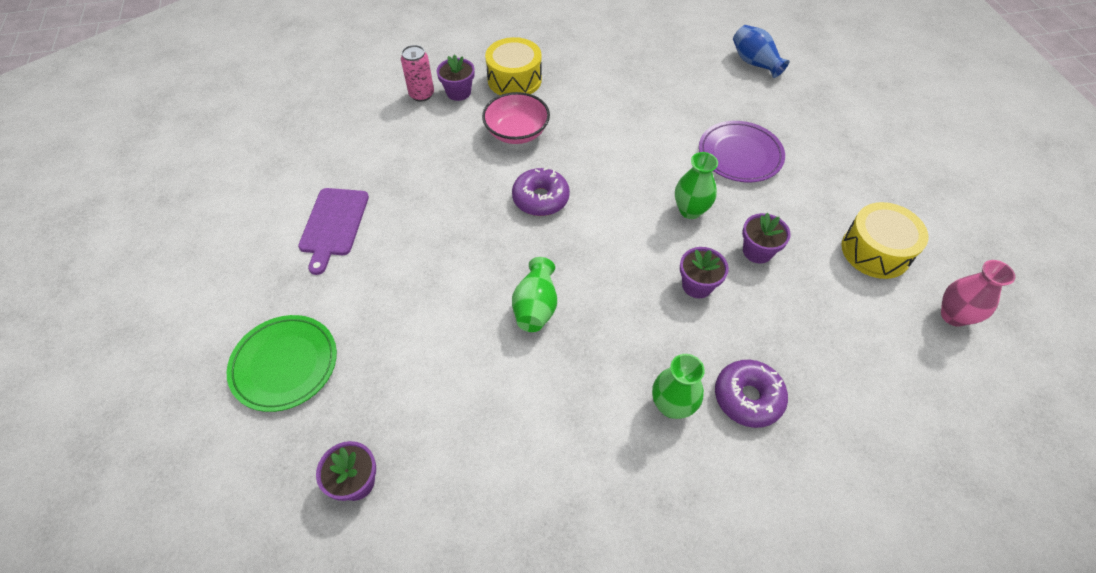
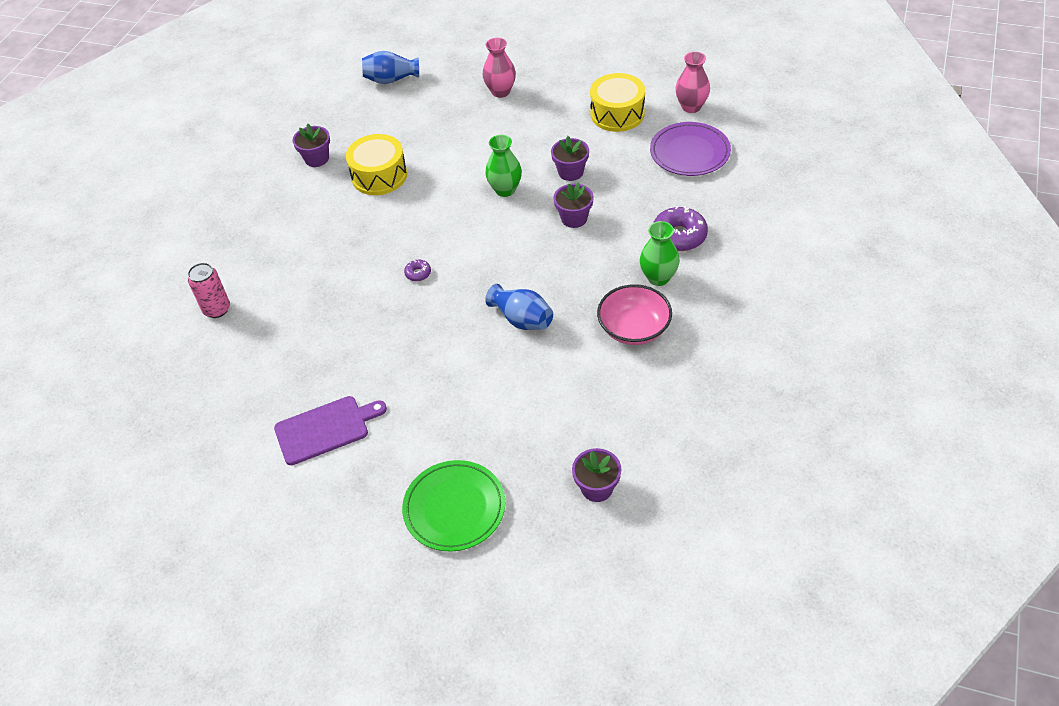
camera: 55 degrees left, 5 degrees down
purple cutting board [298,188,369,275] -> purple cutting board turned 60 degrees counterclockwise [274,396,387,465]
purple flower pot [436,54,475,101] -> purple flower pot moved to [292,124,330,167]
pink bowl [482,92,550,144] -> pink bowl moved to [597,284,672,345]
yellow drum [485,37,542,95] -> yellow drum moved to [346,134,407,195]
purple donut [512,167,570,216] -> purple donut [404,260,431,281], size x0.48
green vase [512,257,557,332] -> blue vase [485,284,553,330]
purple plate [699,121,785,183] -> purple plate moved to [650,122,731,176]
none -> pink vase [483,38,516,98]

